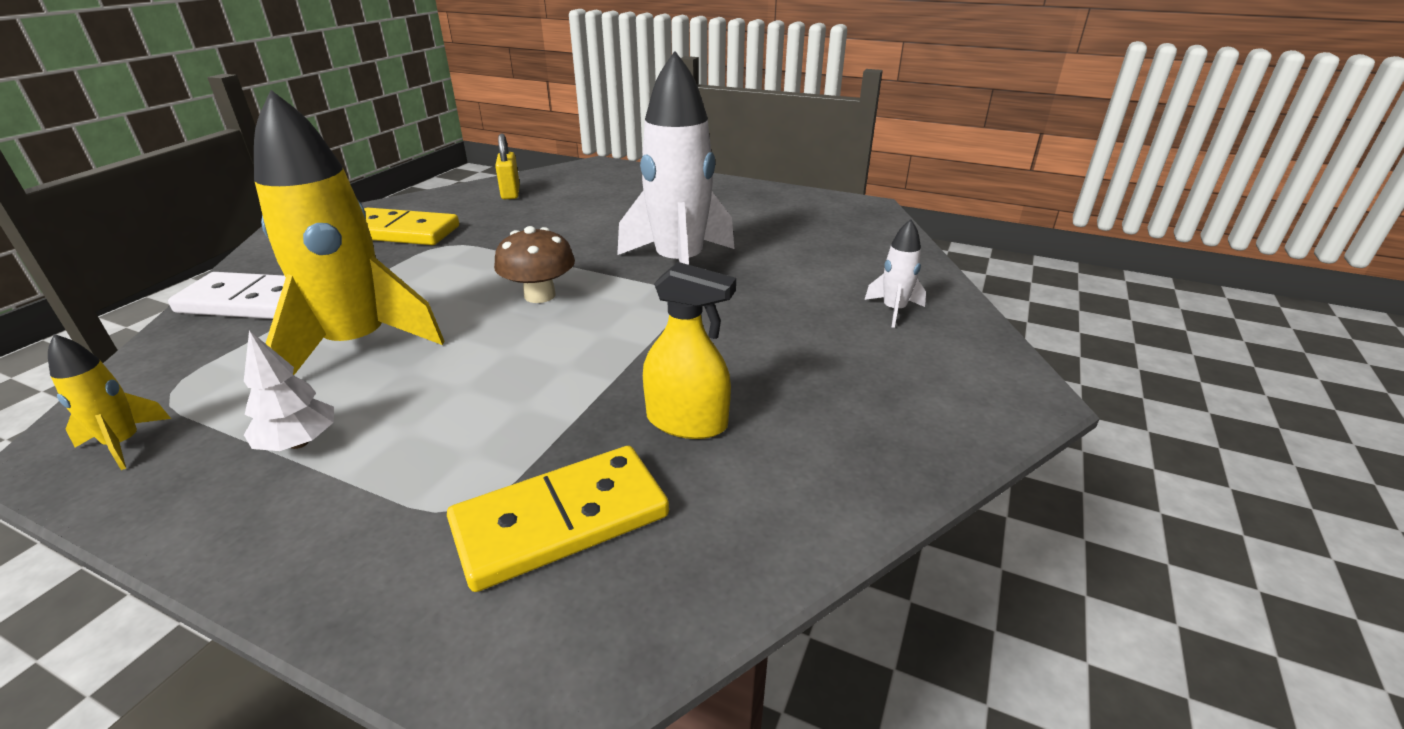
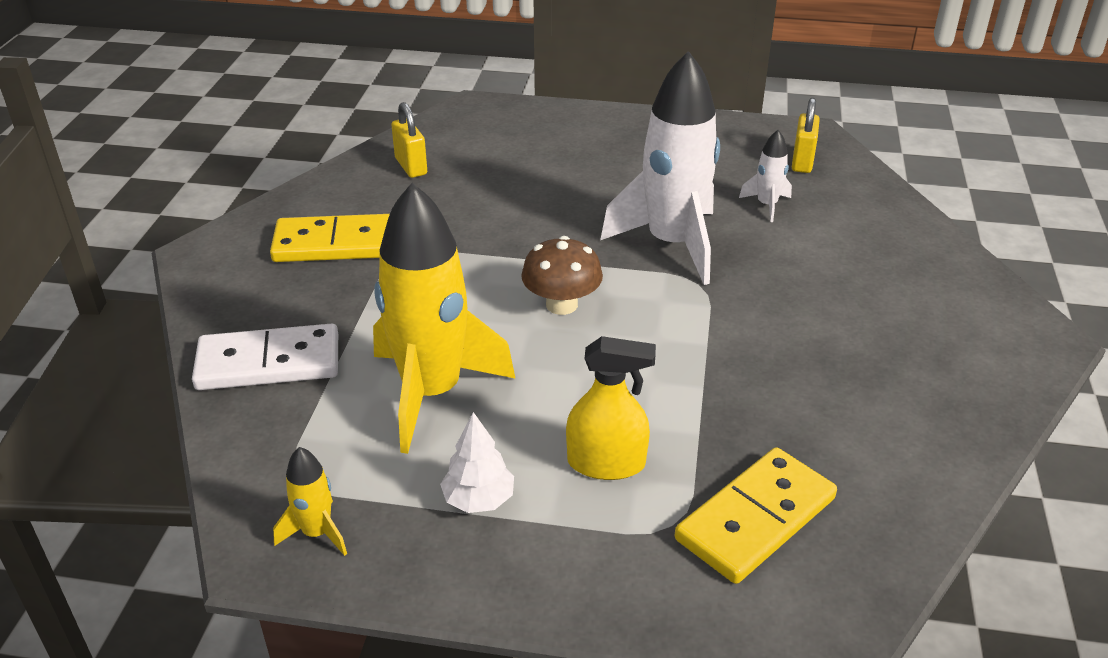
camera: 15 degrees left, 5 degrees up
yellow spray bottle [643,262,736,439] -> yellow spray bottle moved to [566,336,656,480]
white rocket [864,219,926,328] -> white rocket moved to [739,130,792,222]
none -> yellow padlock [792,98,820,173]

